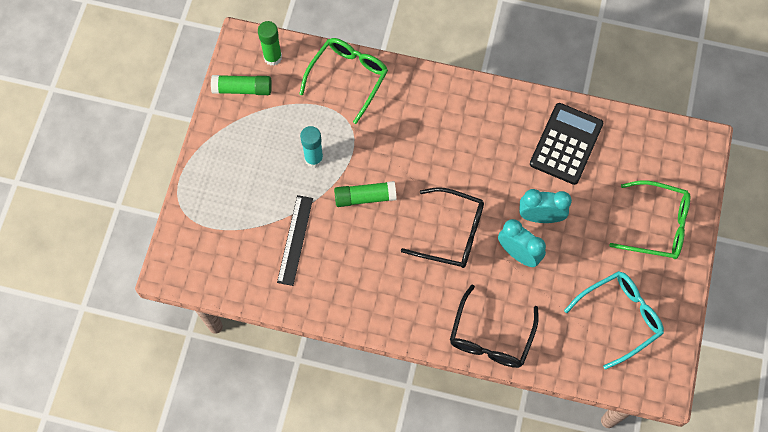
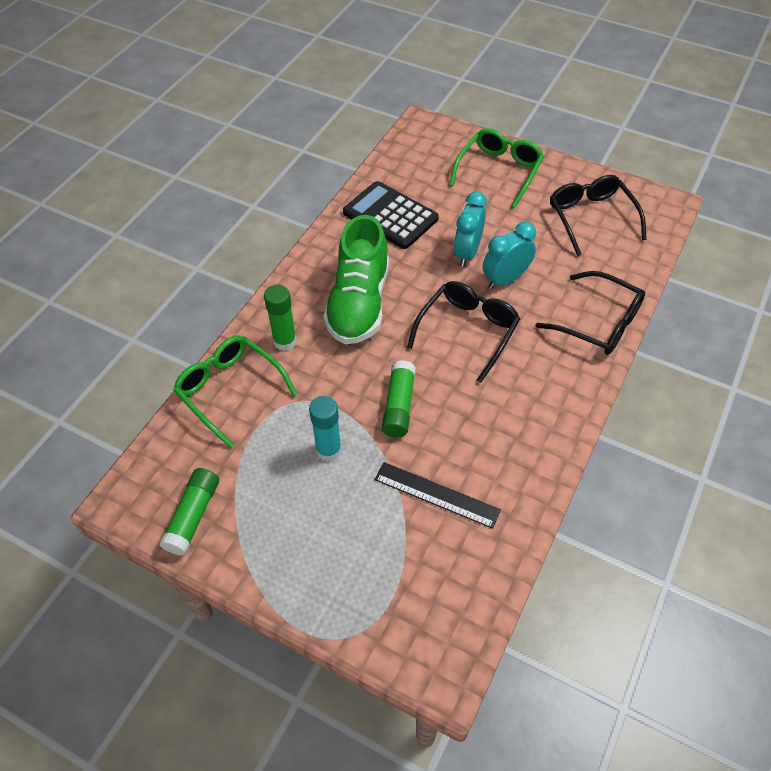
camera: 75 degrees left, 15 degrees down
green glue stick [258,21,282,66] -> green glue stick moved to [264,285,297,351]
turquoise glasses [564,271,664,370] -> black glasses [550,175,647,256]
none -> green shoe [323,215,389,344]

